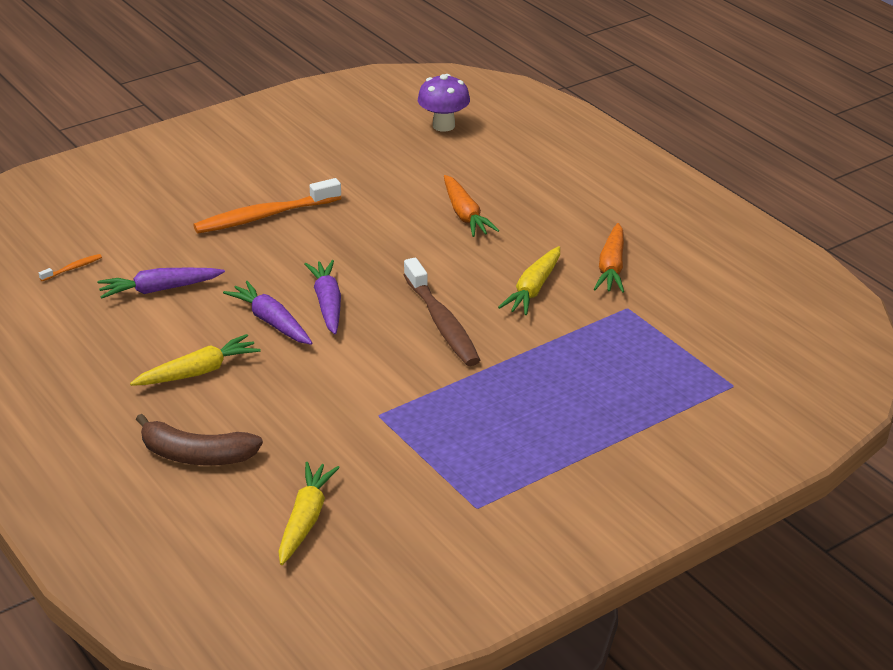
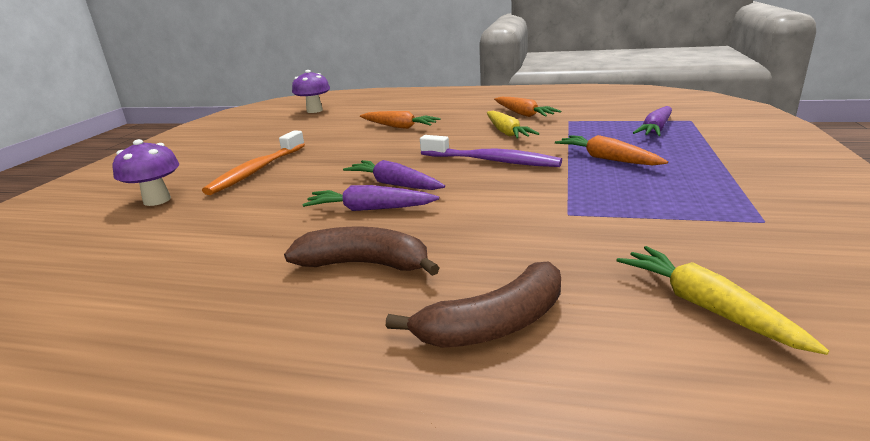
camera: 40 degrees left, 10 degrees down
orange toothbrush [39,254,102,281] -> none
purple carrot [97,268,225,299] -> purple carrot moved to [633,106,672,136]
yellow carrot [130,334,261,386] -> brown banana [284,227,440,276]
brown toothbrush [404,258,480,366] -> purple toothbrush [420,135,562,167]
none -> purple mushroom [113,139,179,206]
none -> orange carrot [555,135,668,165]

